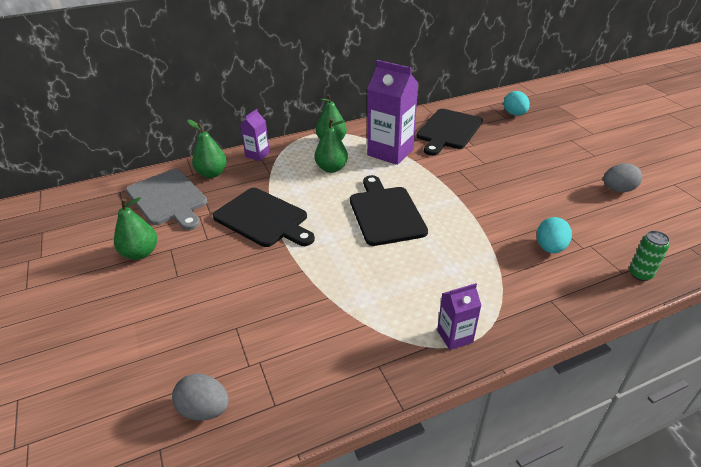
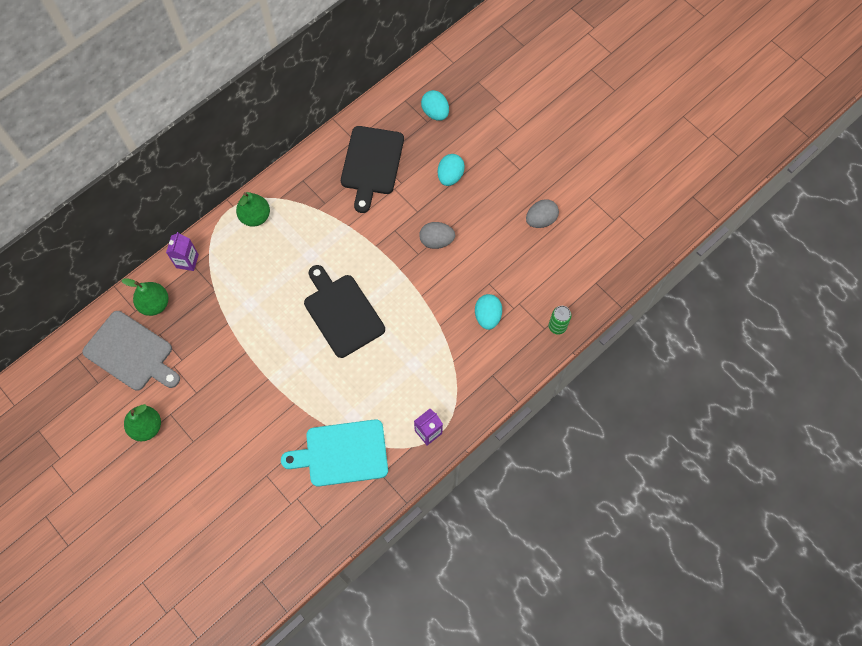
camera: 20 degrees left, 30 degrees up
grey egg [172,374,229,421] -> grey egg moved to [419,222,455,249]
black cutting board [213,188,315,247] -> none
green pear [314,119,348,173] -> none
purple carton [367,60,418,165] -> none
none -> turquoise cutting board [281,419,388,487]
none -> turquoise egg [438,154,465,186]

